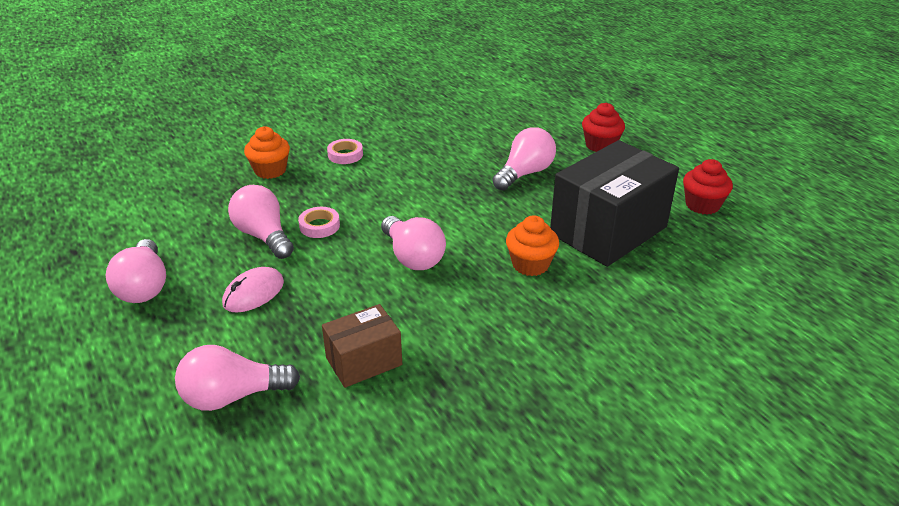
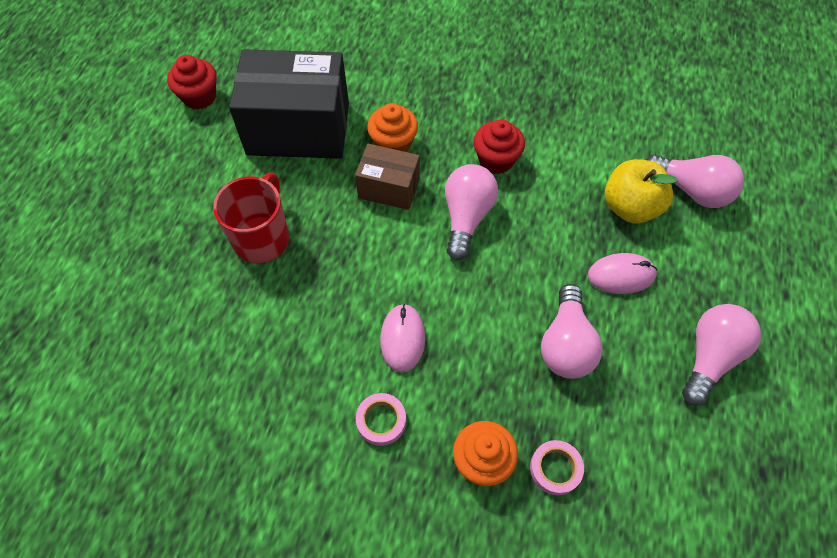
camera: 135 degrees left, 25 degrees up
pink tape [298,207,340,238] -> pink tape moved to [530,440,584,495]
brown box [322,304,402,388] -> brown box moved to [355,144,420,210]
pink light bulb [492,127,556,191] -> red mug [213,173,289,264]
red cupcake [582,103,625,152] -> red cupcake moved to [474,119,525,174]
none -> pink mouse [380,304,426,373]
none -> yellow apple [605,159,678,223]

